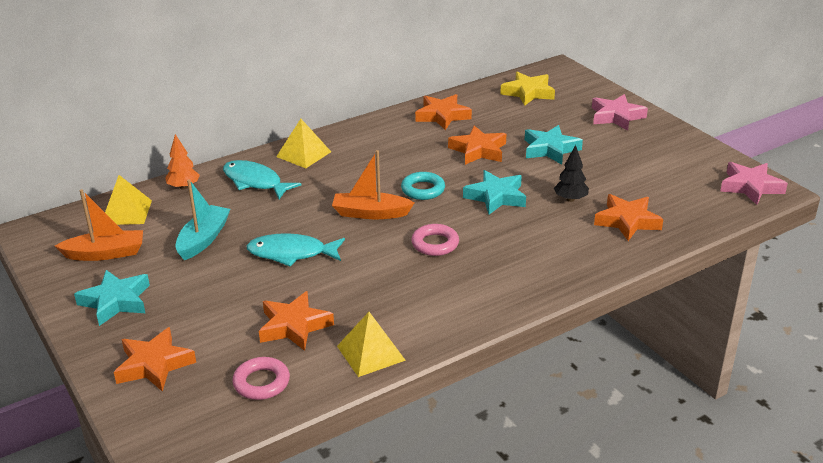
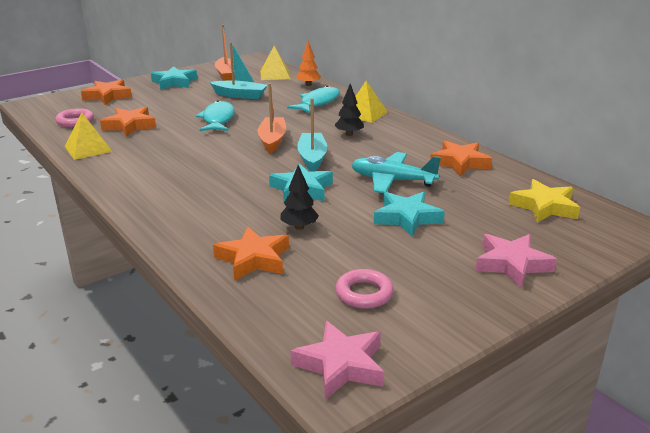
camera: 85 degrees right, 5 degrees down
turquoise ring [401,172,445,200] -> turquoise boat [297,98,328,171]
pink ring [411,224,459,256] -> pink ring moved to [335,269,394,309]
orange star [448,126,506,165] -> turquoise plane [351,152,441,193]
none -> black tree [334,84,364,136]

